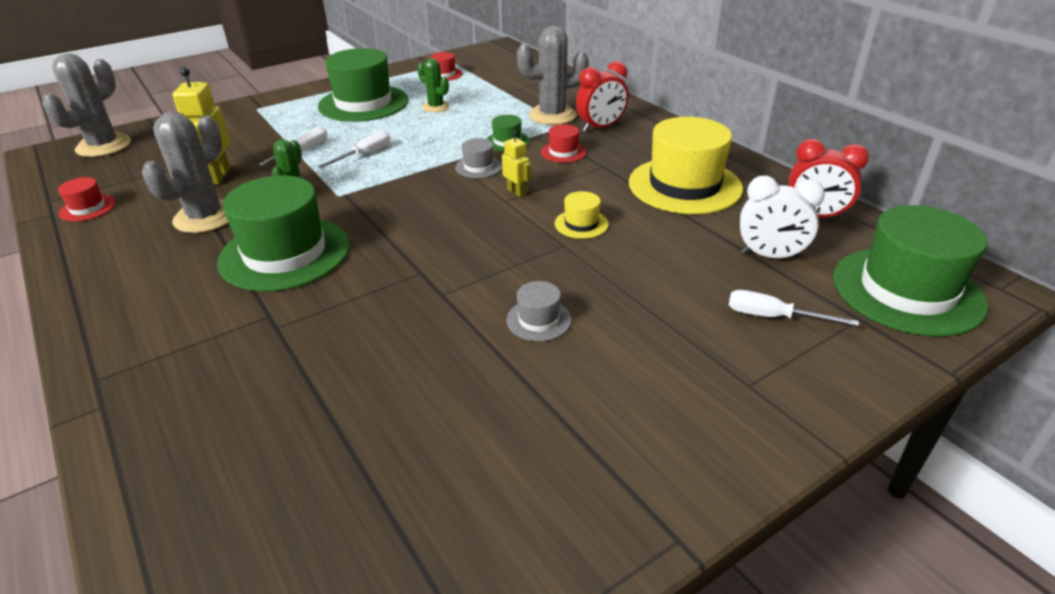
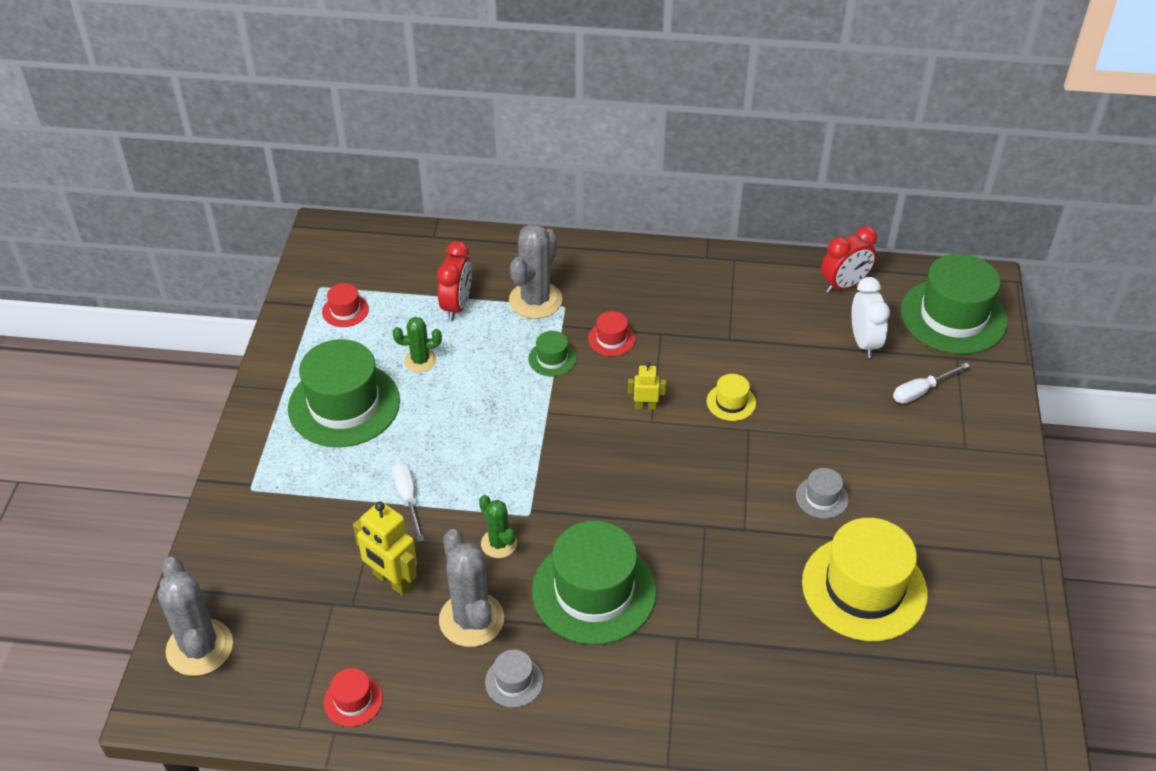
camera: 50 degrees left, 10 degrees up
white screwdriver [318,131,390,168] -> none
grey hat [455,138,502,178] -> grey hat moved to [485,650,543,708]
red clock [576,61,628,132] -> red clock moved to [437,241,472,320]
yellow hat [629,117,743,214] -> yellow hat moved to [802,518,928,641]
white clock [740,175,825,260] -> white clock turned 60 degrees counterclockwise [852,277,890,358]

